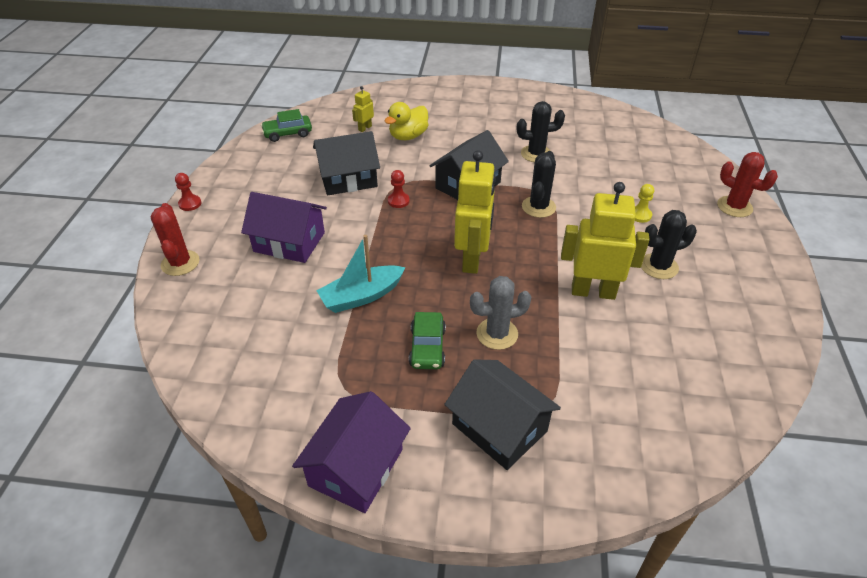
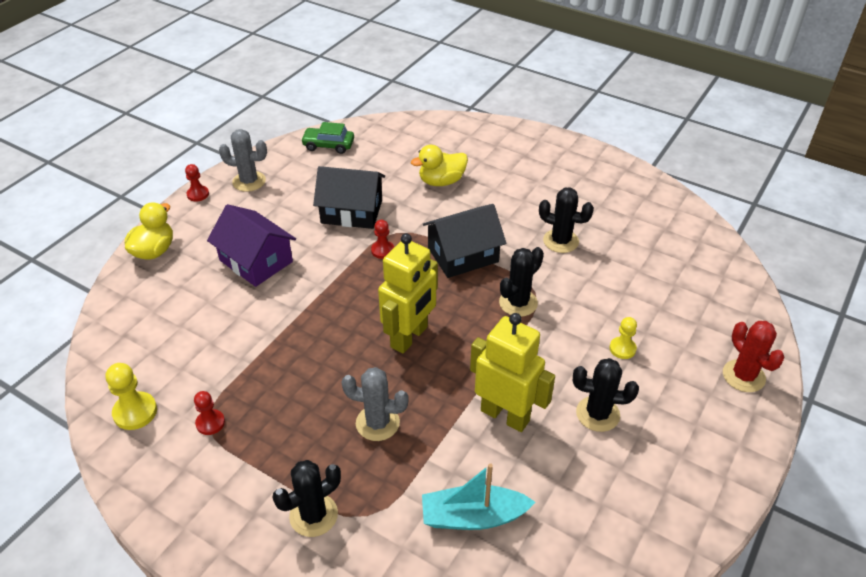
camera: 25 degrees right, 0 degrees up
red cactus [151,203,200,276] -> yellow duck [125,202,173,260]
purple house [292,391,411,513] -> none
turquoise boat [316,235,406,313] -> turquoise boat moved to [422,463,535,530]
yellow robot [352,86,374,132] -> none
green car [409,312,446,369] -> none
black house [444,359,561,470] -> black cactus [272,460,341,537]
none -> yellow pawn [106,363,157,430]
none -> red pawn [194,391,225,435]
none -> grey cactus [219,129,267,192]

